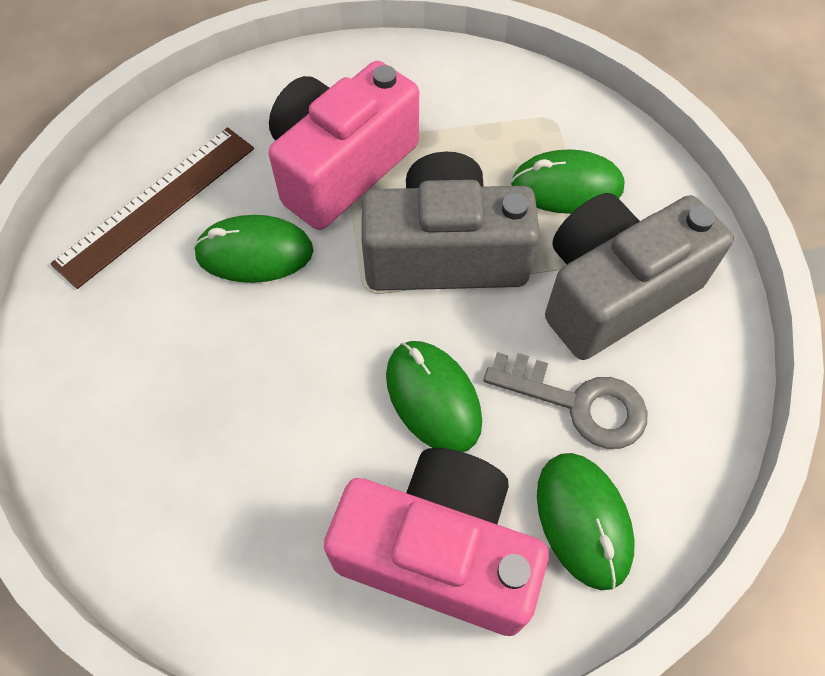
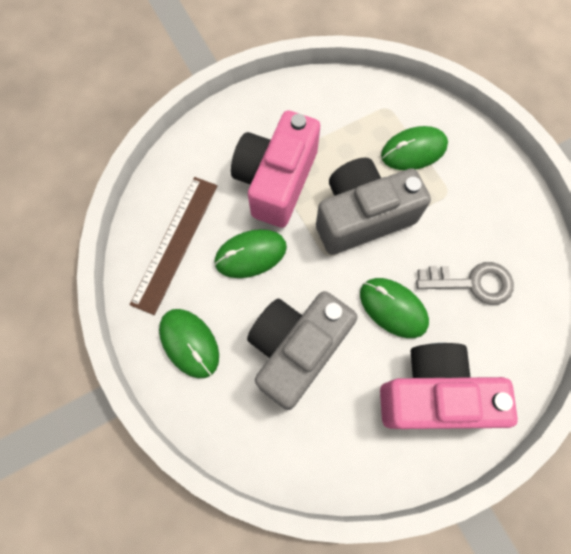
camera: 20 degrees left, 10 degrees up
green mouse [537,453,635,590] -> green mouse moved to [159,309,219,378]
grey camera [545,193,734,360] -> grey camera moved to [247,291,358,410]

